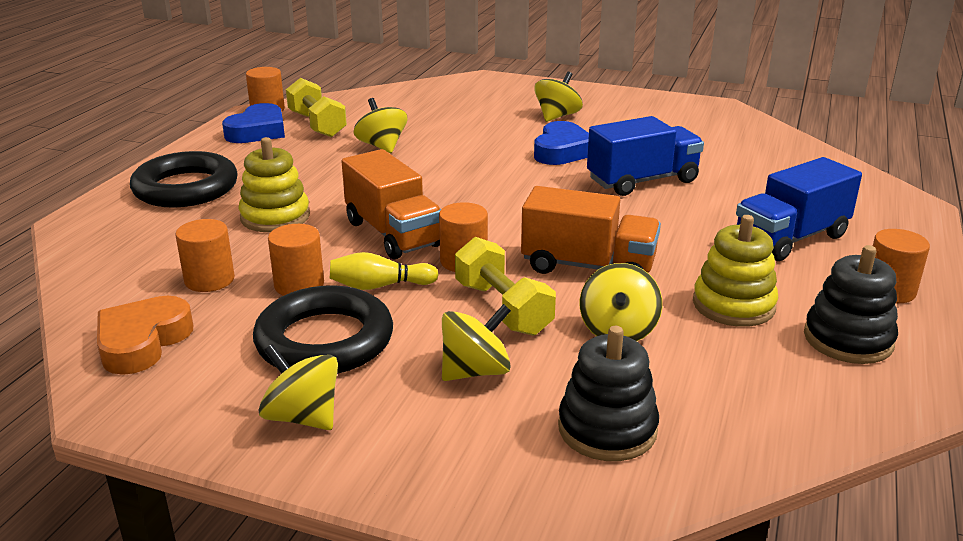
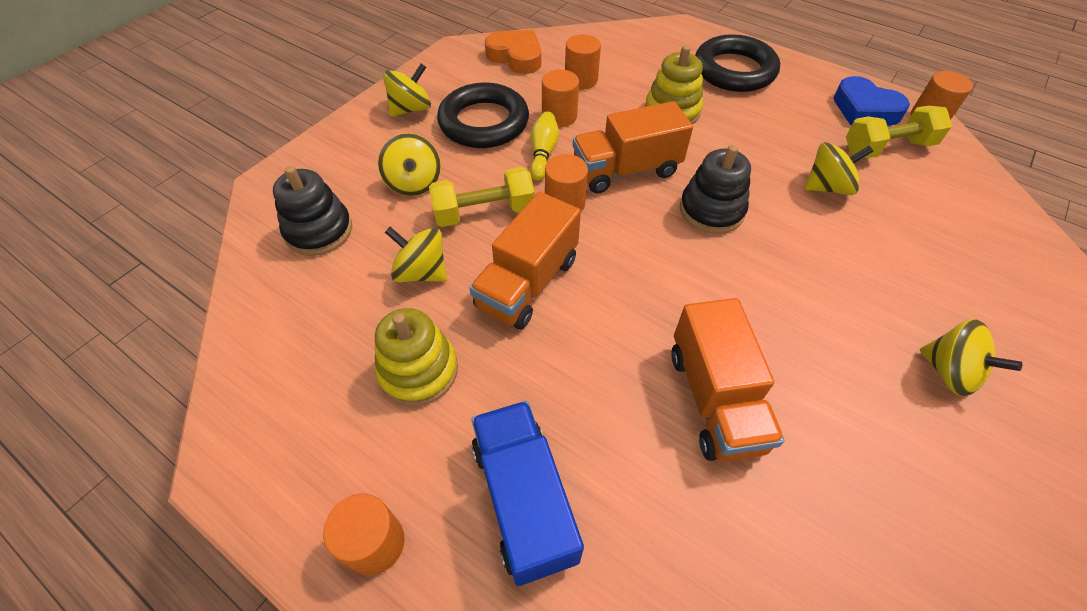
camera: 105 degrees right, 25 degrees up
blue heart [534,121,589,165] -> none
blue truck [587,116,704,196] -> orange truck [671,298,785,462]
black stacking toy [804,245,898,364] -> black stacking toy moved to [680,145,751,234]

